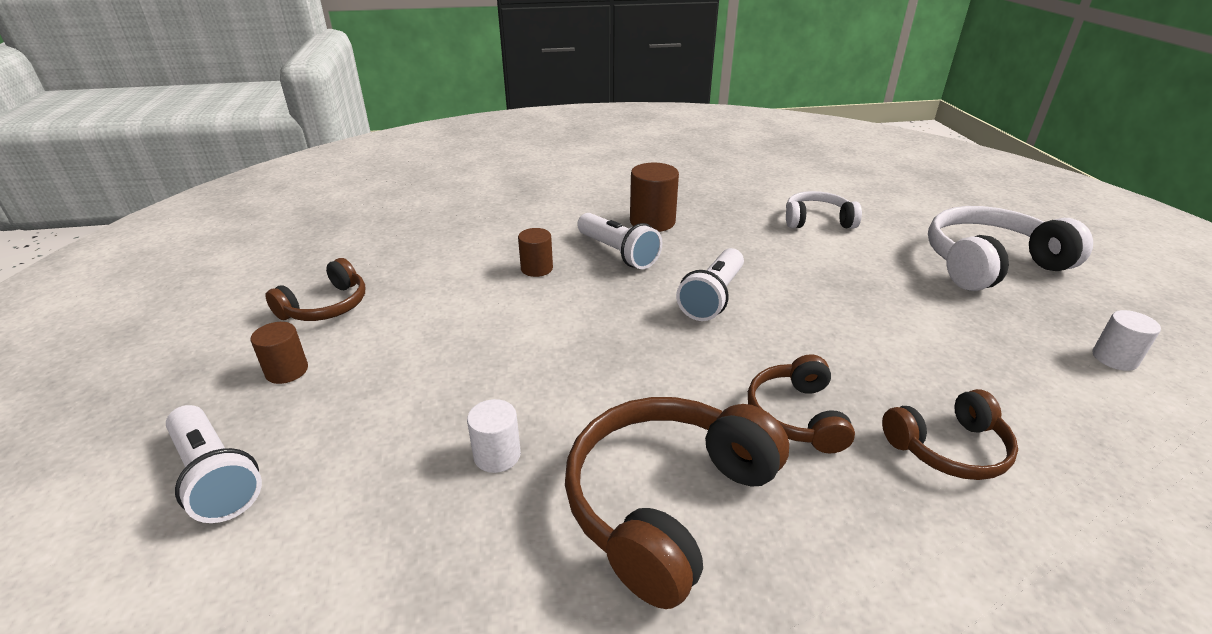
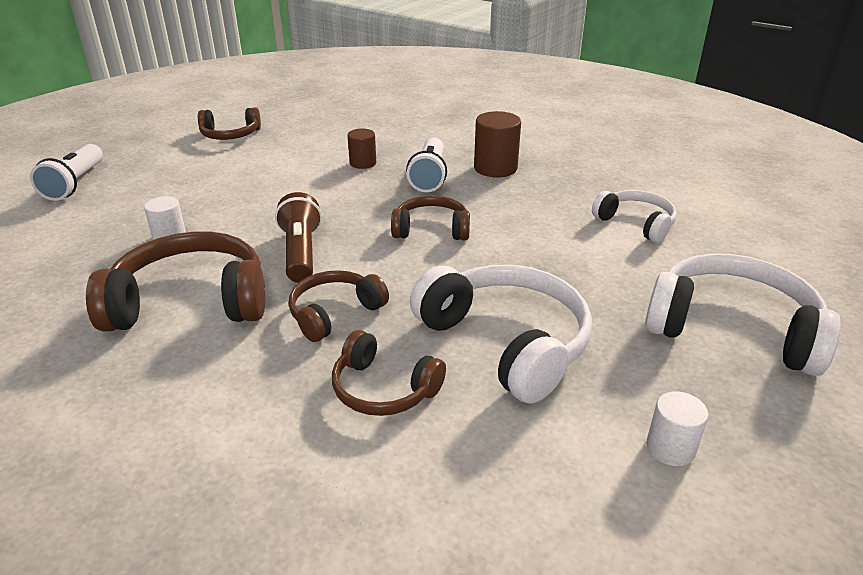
camera: 45 degrees right, 0 degrees up
brown cylinder [251,322,308,384] -> none
white flashlight [676,248,744,321] -> brown headphones [391,196,470,240]
none -> brown flashlight [275,192,322,283]
none -> white headphones [410,265,592,404]

